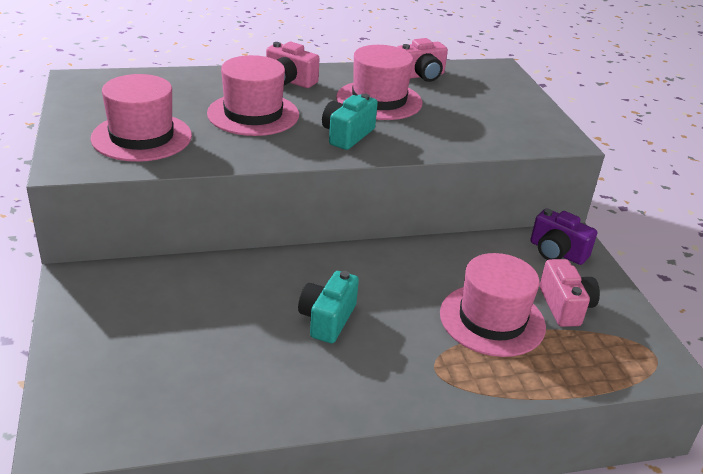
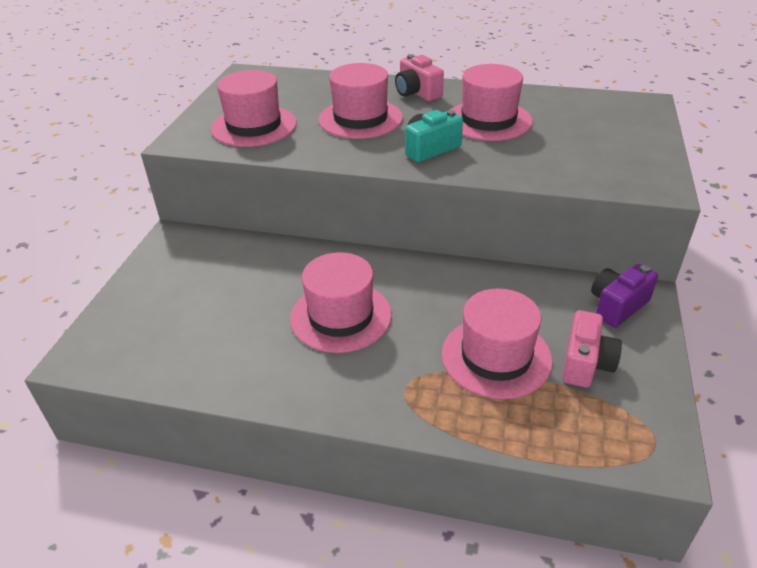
camera: 30 degrees right, 5 degrees up
turquoise camera [298,271,359,343] -> pink hat [290,252,392,353]
pink camera [397,38,448,82] -> none
purple camera [530,209,597,265] -> purple camera turned 75 degrees clockwise [591,264,658,327]

